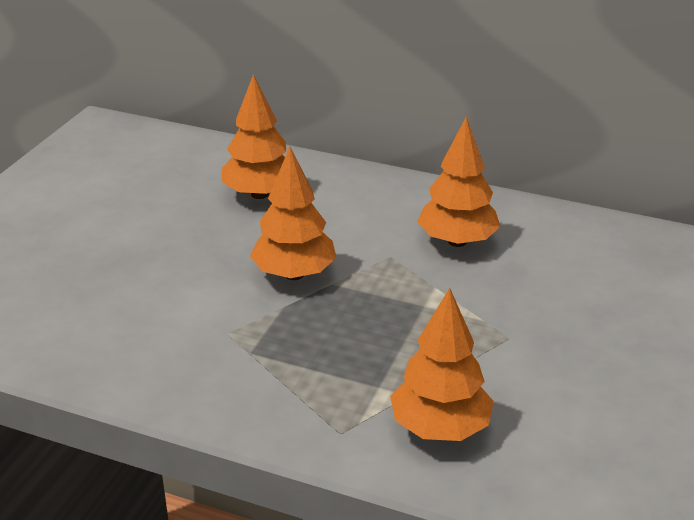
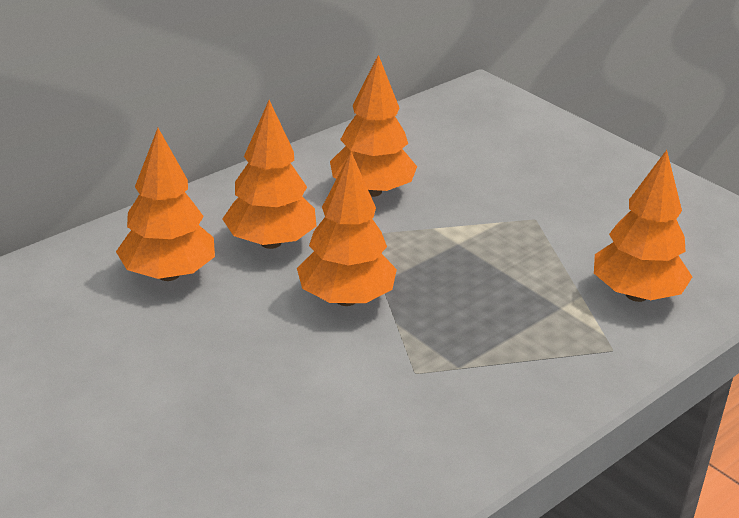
camera: 65 degrees left, 0 degrees up
none -> orange tree [222,100,316,249]

